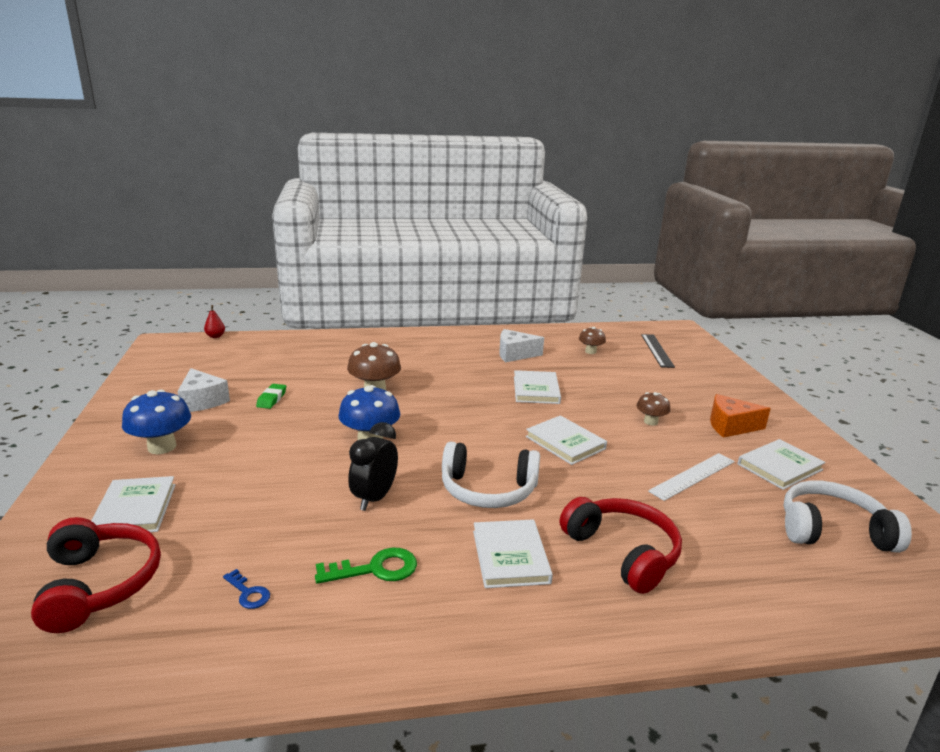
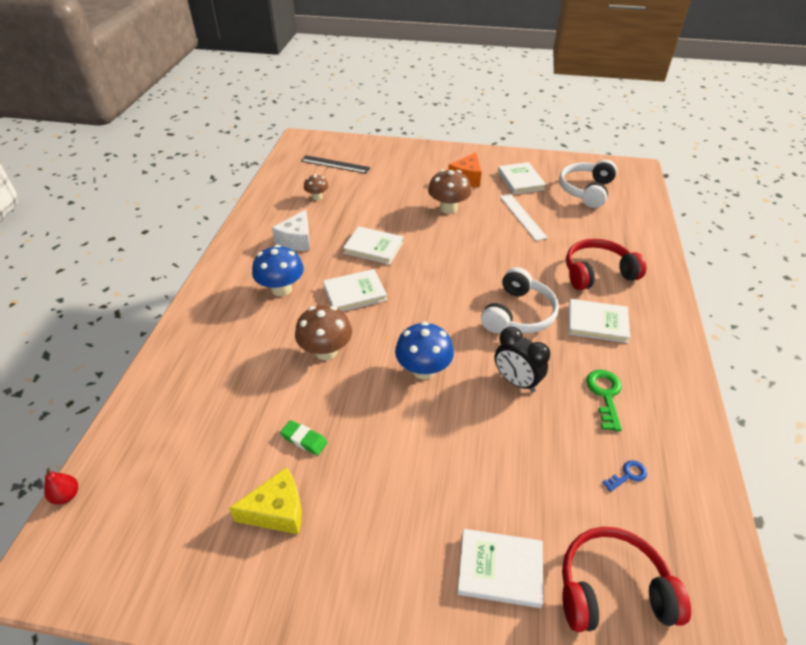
camera: 70 degrees left, 20 degrees up
blue mushroom [122,390,191,454] -> blue mushroom moved to [252,245,304,296]
white cheese [177,368,230,412] -> yellow cheese [229,467,302,535]
white book [526,415,607,465] -> white book moved to [323,269,387,311]
brown mushroom [637,392,670,426] -> brown mushroom [428,170,472,214], size x1.69

